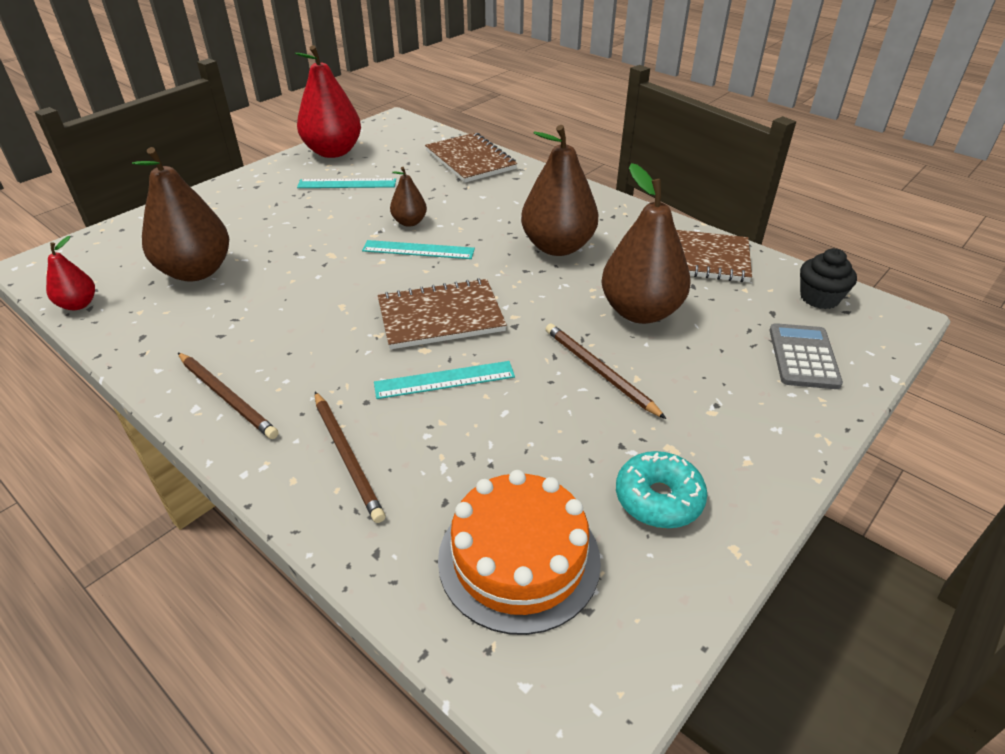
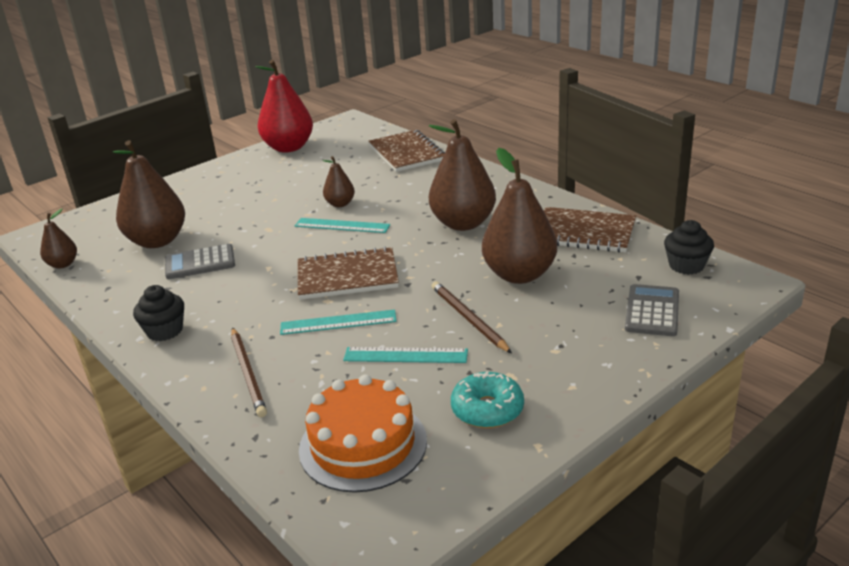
camera: 10 degrees right, 10 degrees down
red pear [46,236,95,310] -> brown pear [40,209,77,269]
brown pencil [178,353,279,439] -> black cupcake [133,285,184,341]
turquoise ruler [297,178,396,188] -> turquoise ruler moved to [343,347,468,363]
none -> grey calculator [165,244,235,279]

